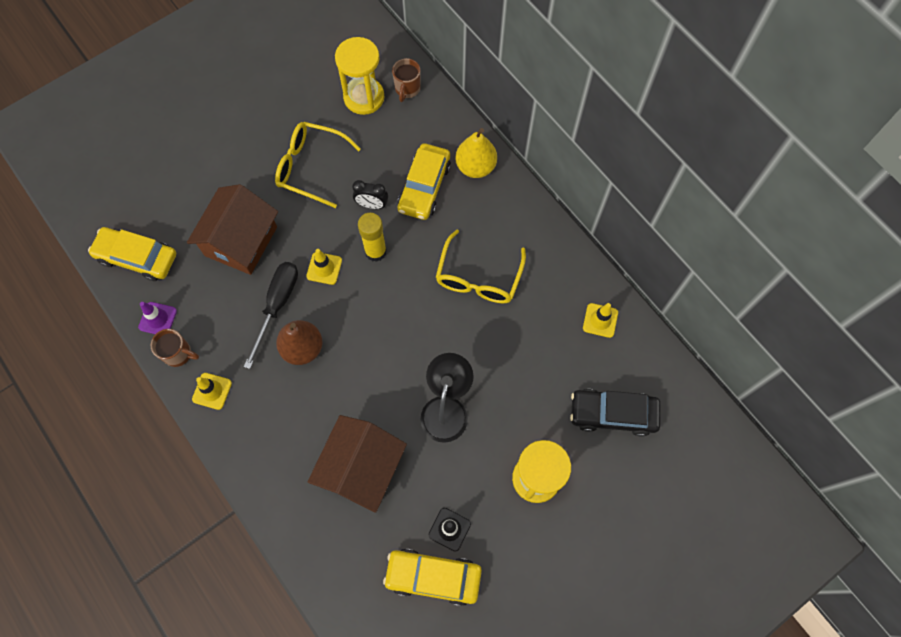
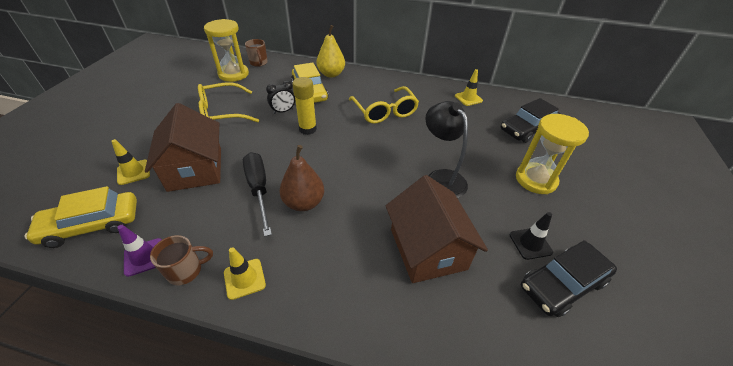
camera: 40 degrees left, 25 degrees down
yellow traffic cone [306,249,342,285] -> yellow traffic cone moved to [111,139,150,185]
yellow car [383,549,482,606] -> black car [521,240,617,317]

